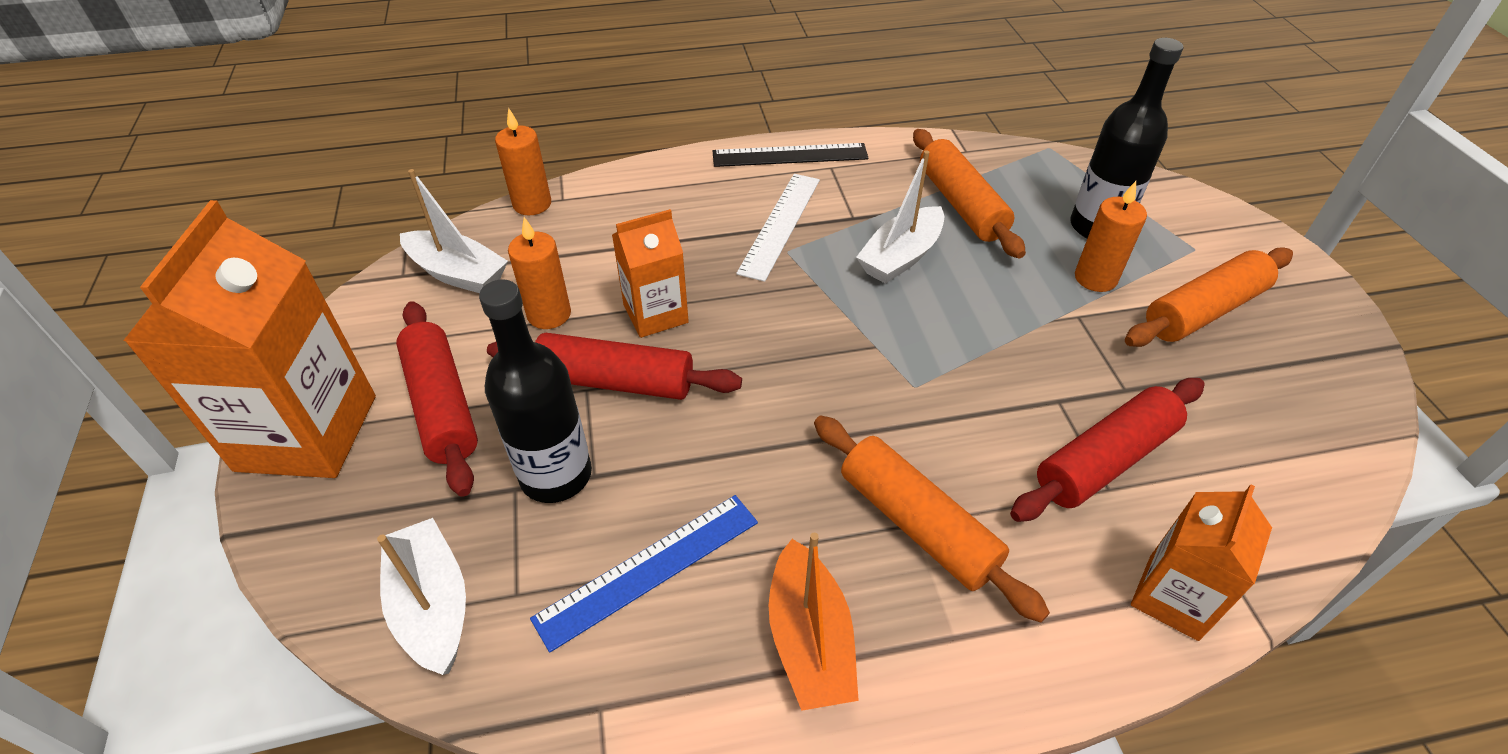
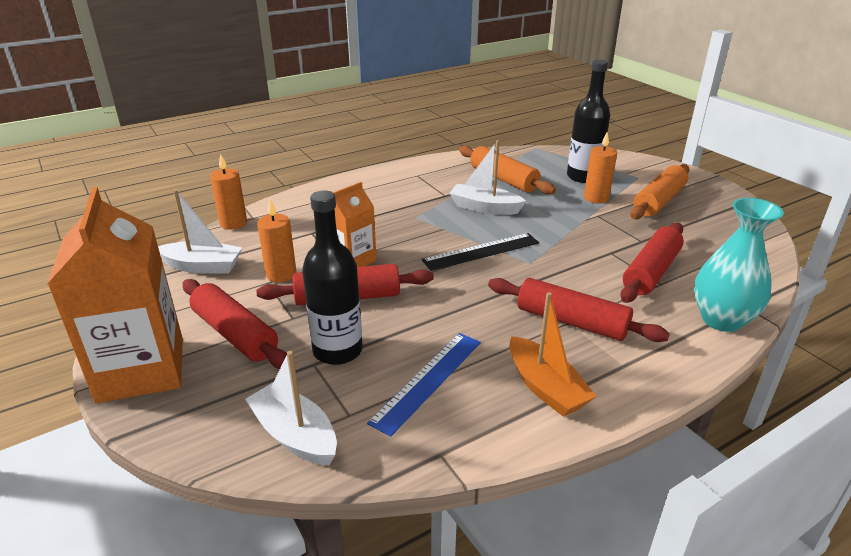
camera: 20 degrees left, 15 degrees down
black ruler [713,143,869,167] -> black ruler moved to [422,233,539,271]
white ruler [736,174,820,282] -> none
orange rolling pin [814,416,1050,623] -> red rolling pin [488,278,670,342]
white boat [856,150,944,284] -> white boat turned 90 degrees clockwise [449,140,526,215]
orange carton [1131,484,1272,641] -> turquoise vase [694,198,784,332]

